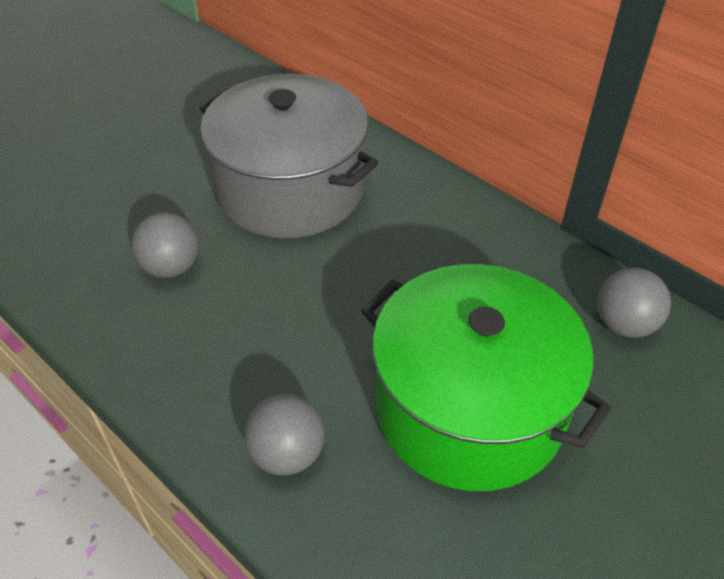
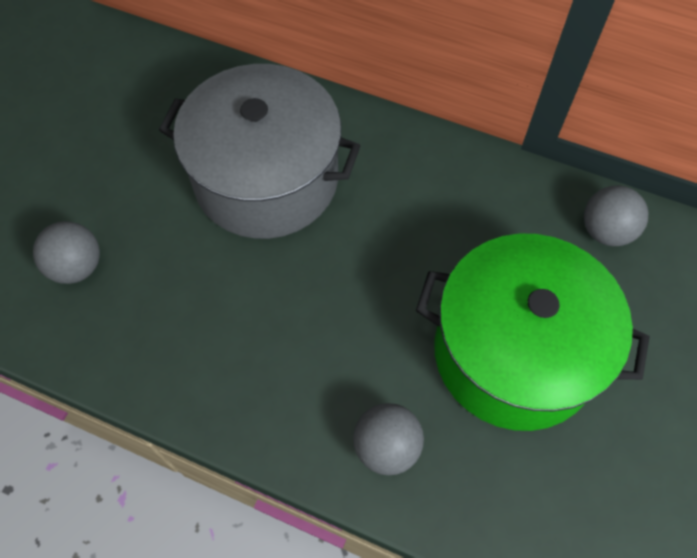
camera: 20 degrees left, 15 degrees up
grey ball [131,212,199,278] -> grey ball moved to [33,221,100,284]

